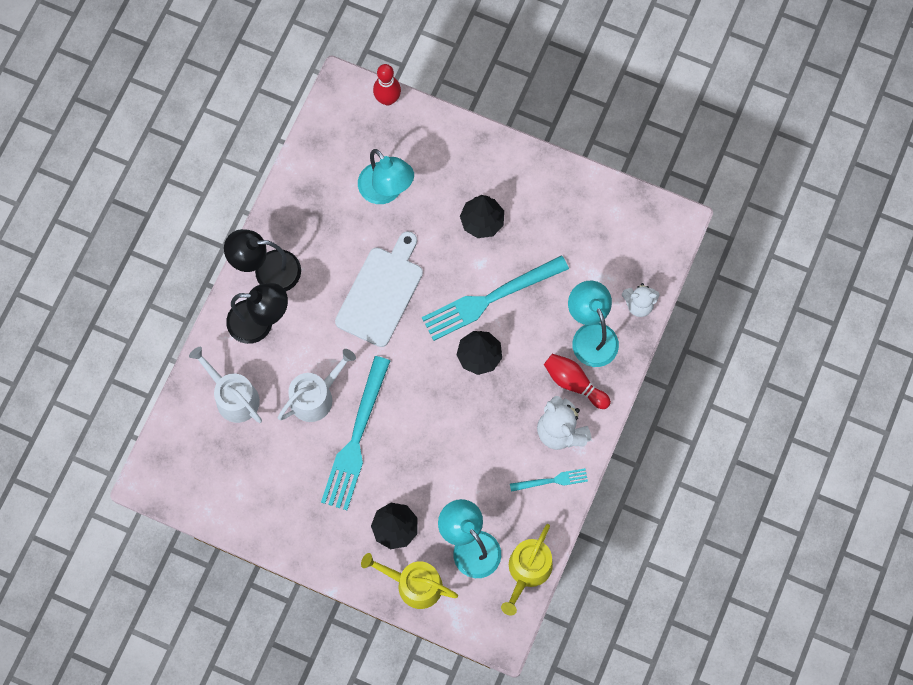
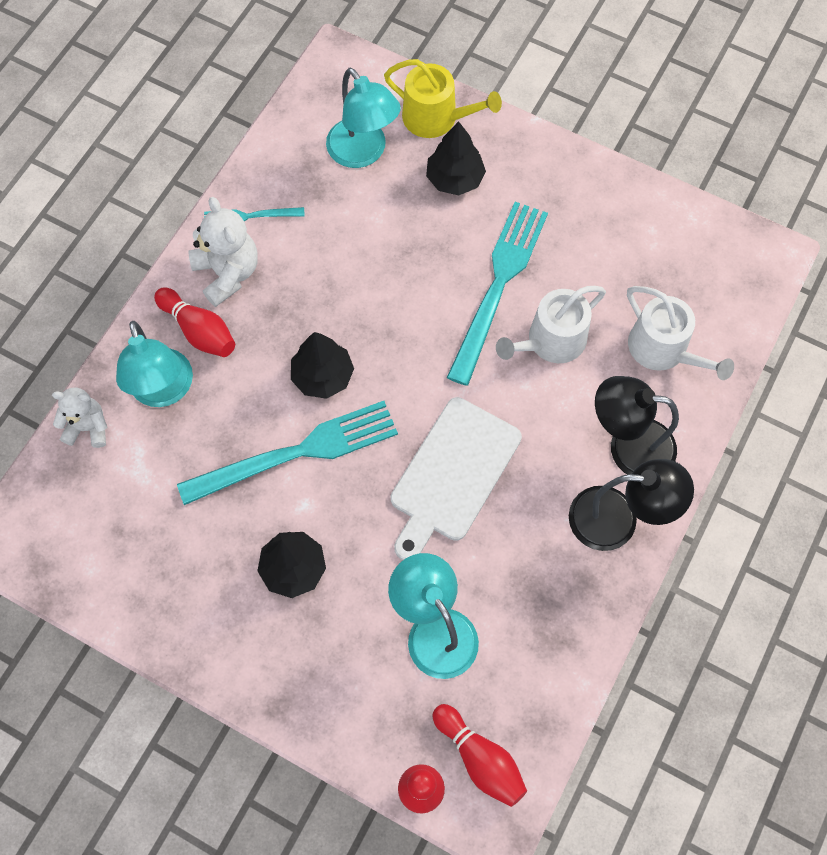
camera: 175 degrees left, 5 degrees down
yellow watering can [501,524,553,615] -> none
none -> red bowling pin [432,704,527,807]

